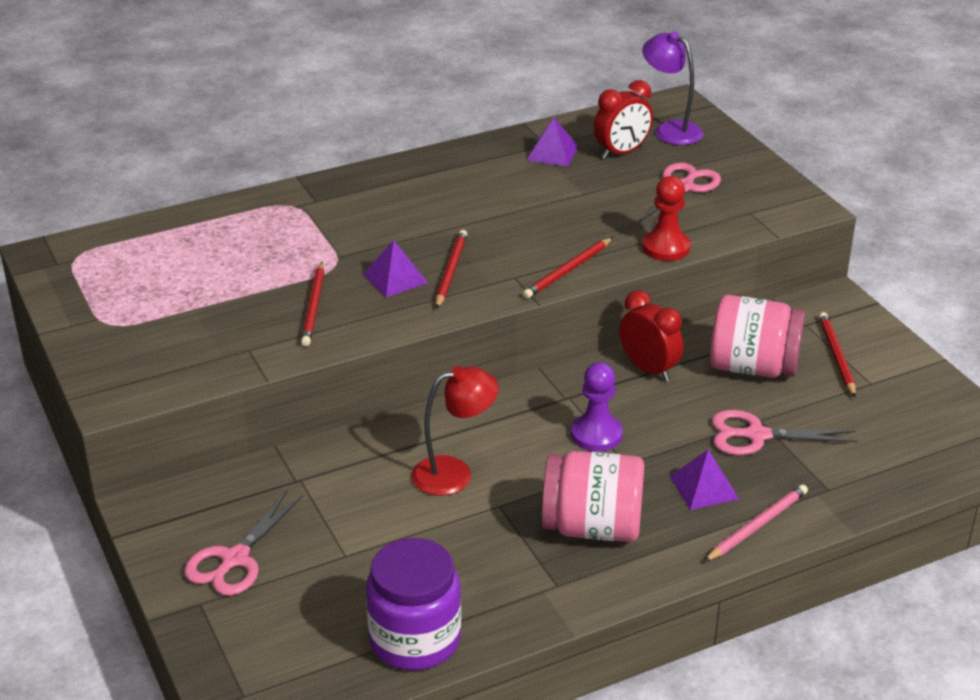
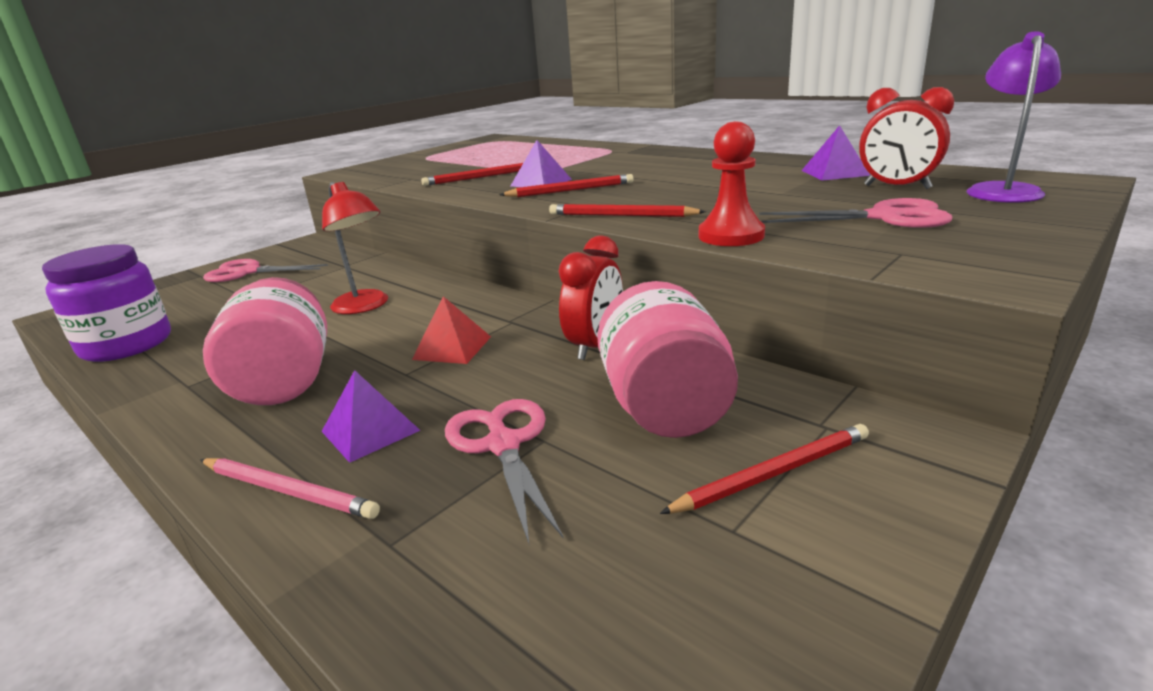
camera: 70 degrees right, 10 degrees down
purple pawn [571,362,623,452] -> red pyramid [412,296,491,364]

